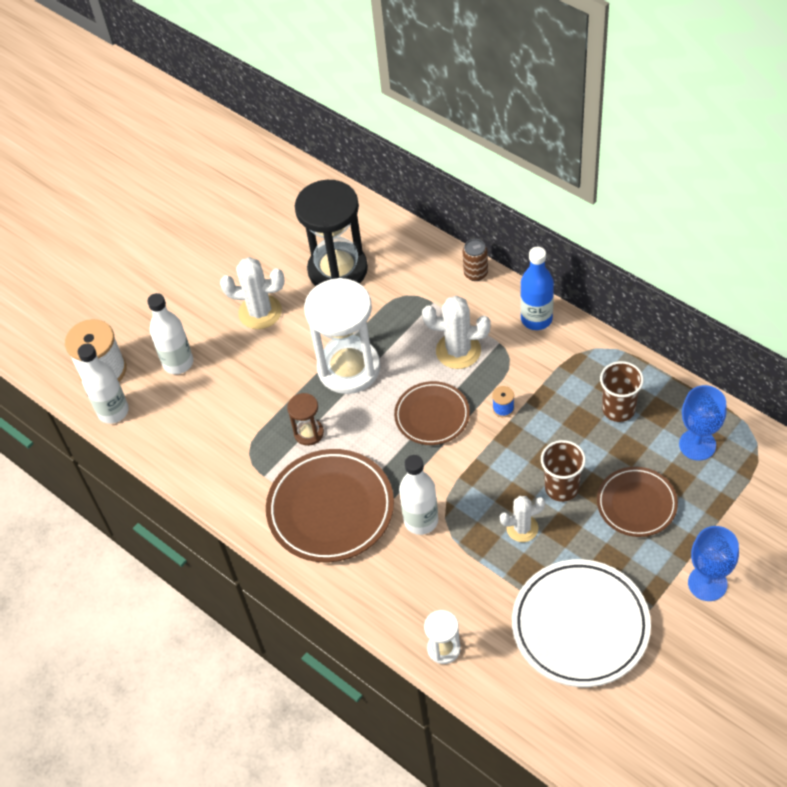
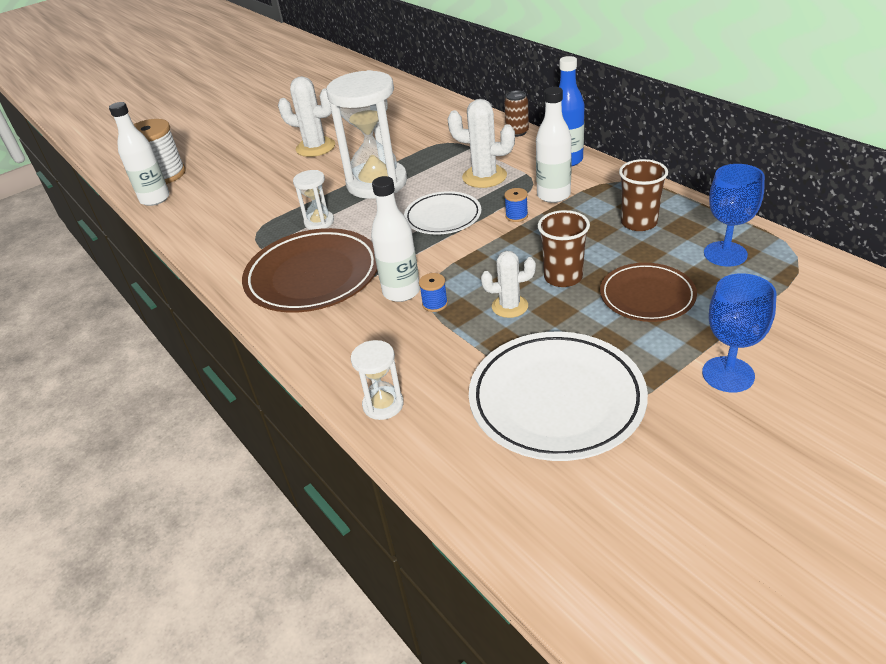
camera: 10 degrees right, 15 degrees down
white bottle [147,293,193,374] -> white bottle moved to [536,87,572,203]
brown hourglass [287,393,324,446] -> white hourglass [293,170,334,230]
black hourglass [295,180,368,286] -> none
brown plate [394,381,470,445] -> white plate [404,191,482,234]
none -> blue spool [419,273,448,312]

